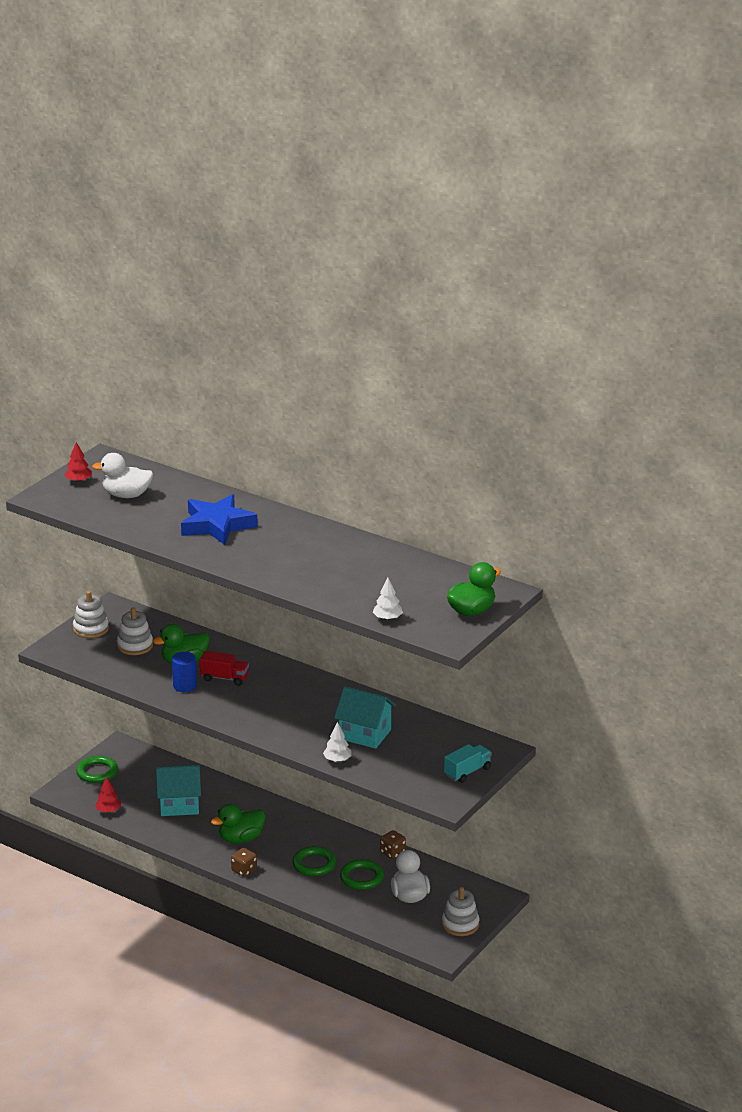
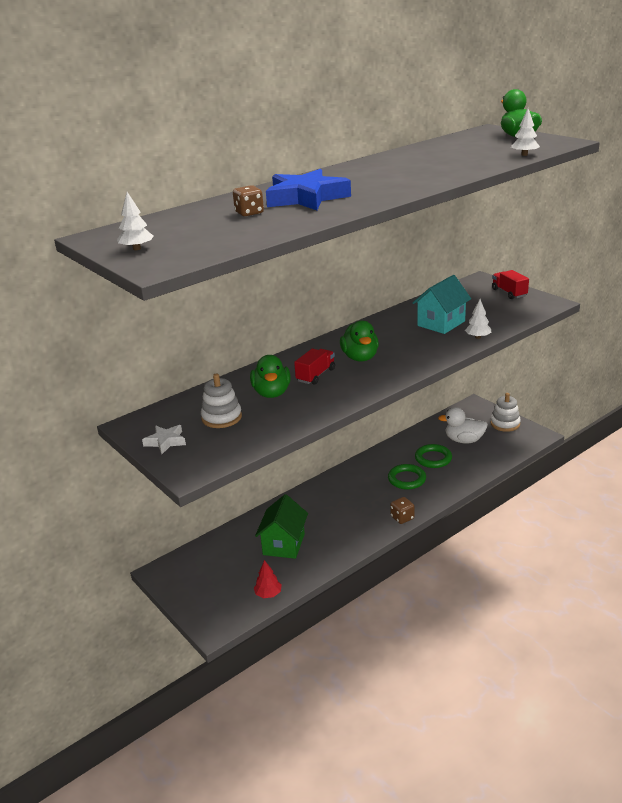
camera: 70 degrees left, 0 degrees up
red tree [64,442,92,483] -> white tree [117,192,153,250]
white stacking toy [73,591,109,638] -> white star [142,425,186,454]
green ring [76,756,118,783] -> none
white duck [92,453,153,498] -> none
turquoise house [156,765,201,816] -> green house [255,494,308,559]
blue cylinder [172,652,197,692] -> none
green duck [211,804,266,844] -> green duck moved to [340,320,379,362]
brown dice [380,830,406,859] -> brown dice moved to [233,185,264,217]
turquoise truck [444,744,492,783] -> red truck [492,270,529,299]

